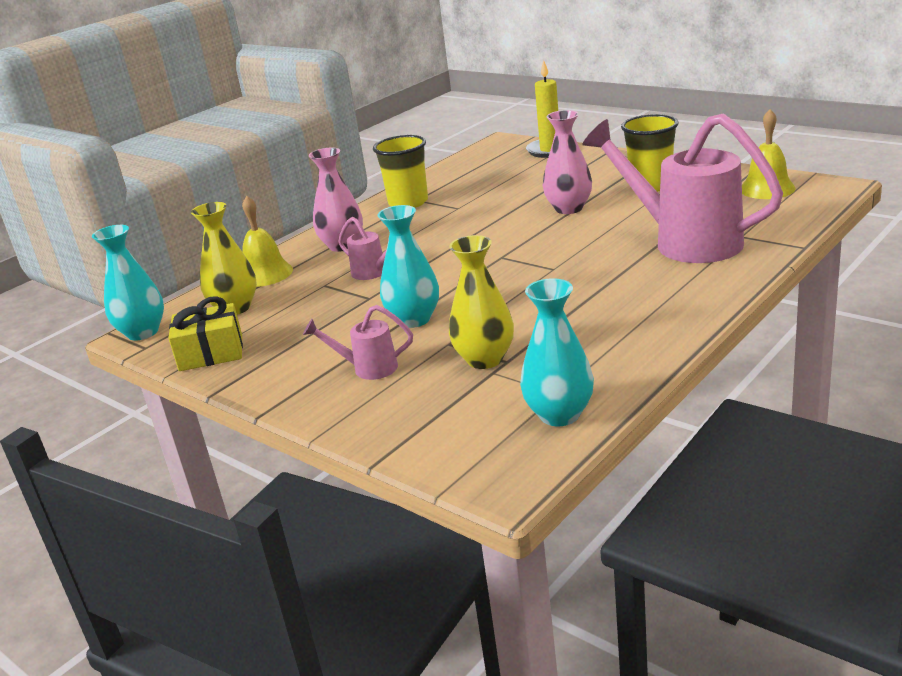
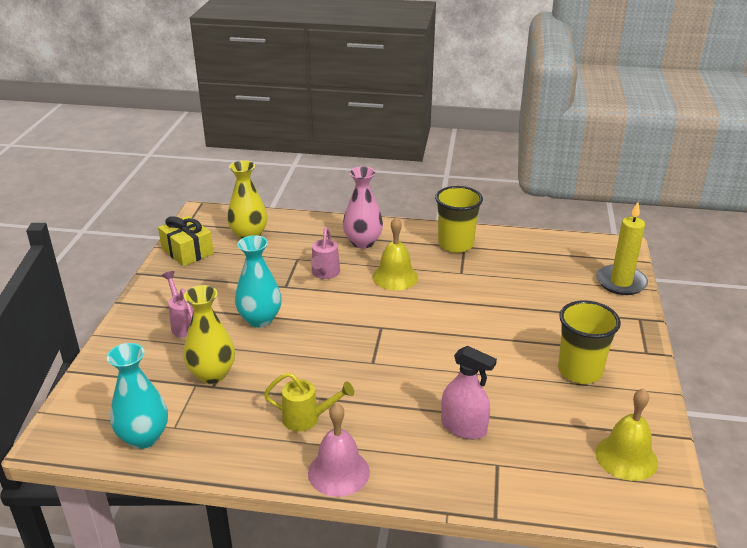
camera: 55 degrees right, 5 degrees up
turquoise vase [92,225,164,341] -> none
yellow bell [242,196,293,287] -> yellow bell moved to [372,217,418,290]
pink vase [543,110,592,214] -> none
pink watering can [582,113,783,263] -> pink spray bottle [441,346,497,439]
none -> yellow watering can [264,372,354,431]
none -> pink bell [308,403,370,497]

